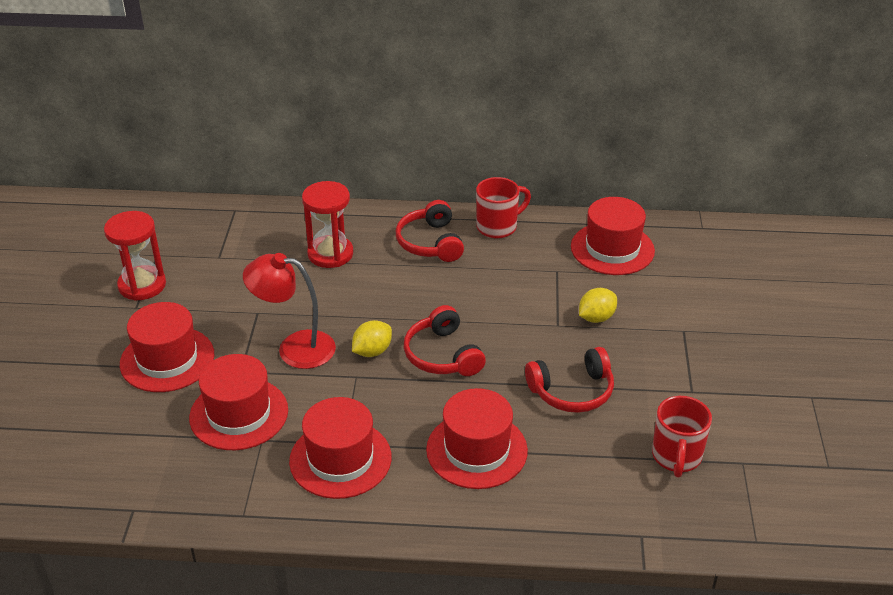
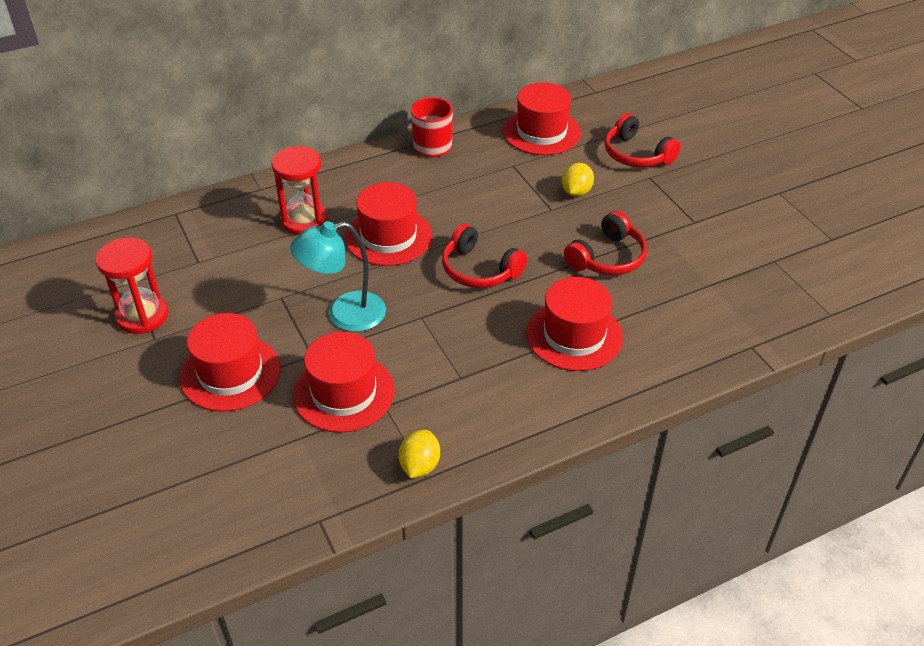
camera: 30 degrees left, 5 degrees up
red lamp [243,253,336,369] -> turquoise lamp [290,221,386,332]
red hat [289,397,392,499] -> red hat moved to [345,182,432,266]
yellow lemon [352,320,392,357] -> yellow lemon moved to [399,430,440,478]
red headphones [396,200,464,262] -> red headphones moved to [605,113,681,167]
red mug [652,396,712,478] -> none

